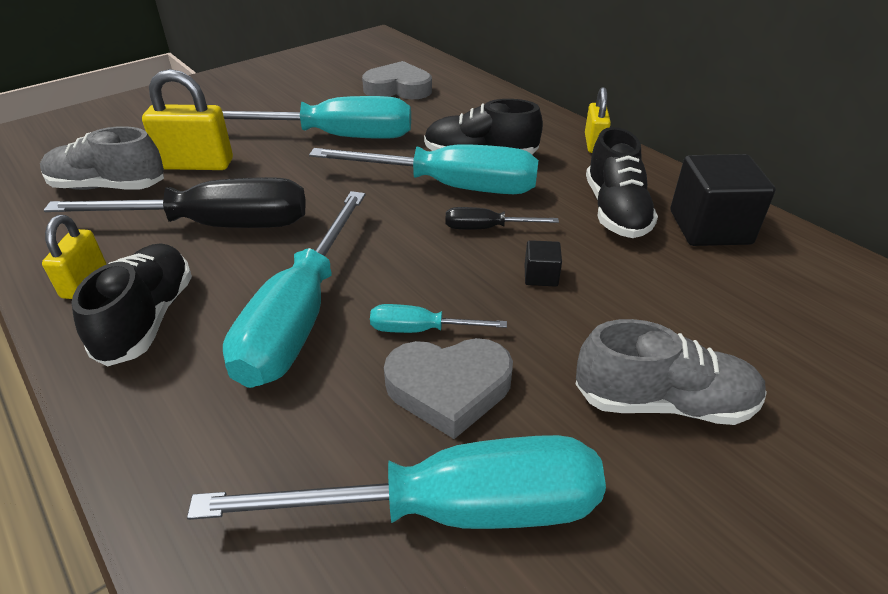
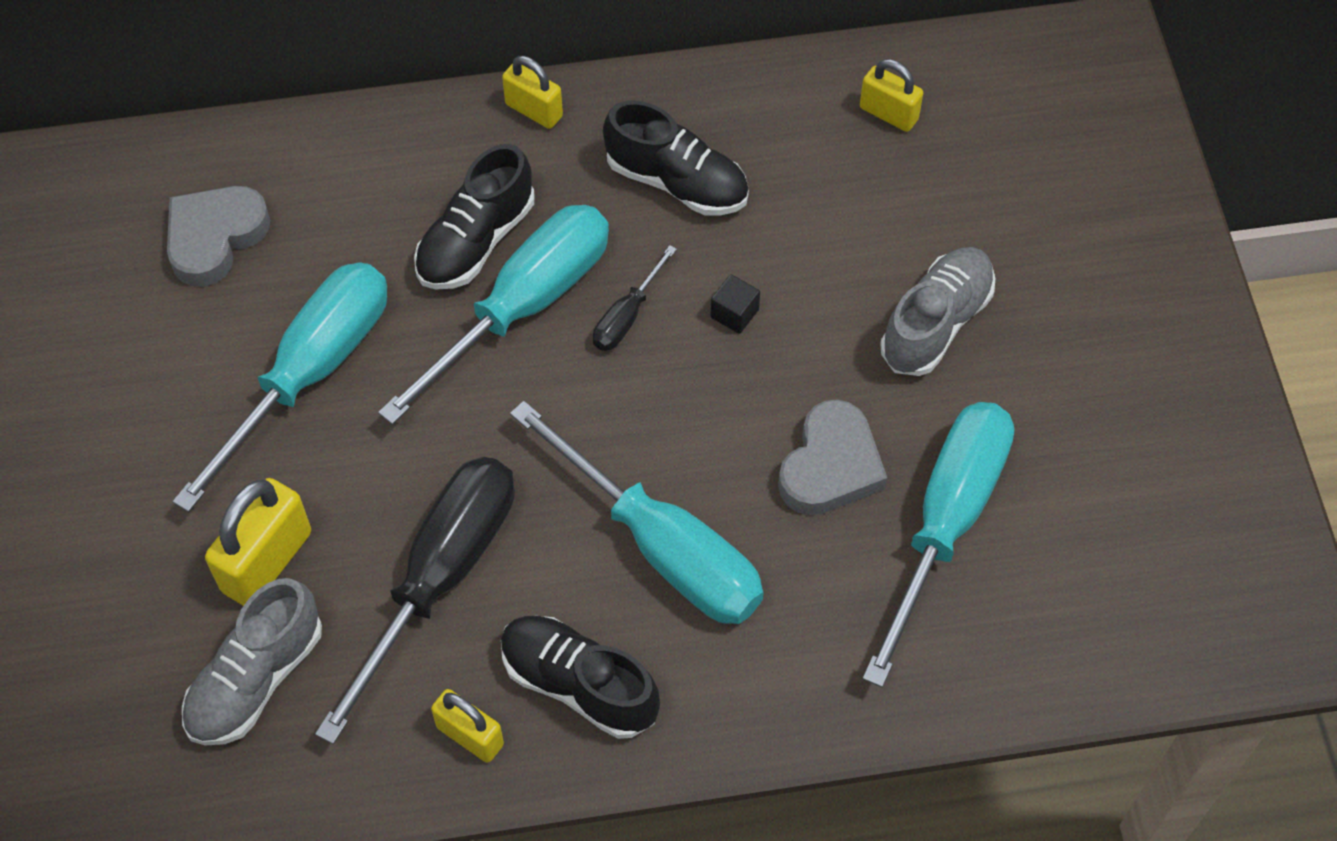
camera: 60 degrees left, 20 degrees up
turquoise screwdriver [370,304,507,333] -> none
black cube [670,154,776,246] -> none
none -> yellow padlock [860,59,923,132]

